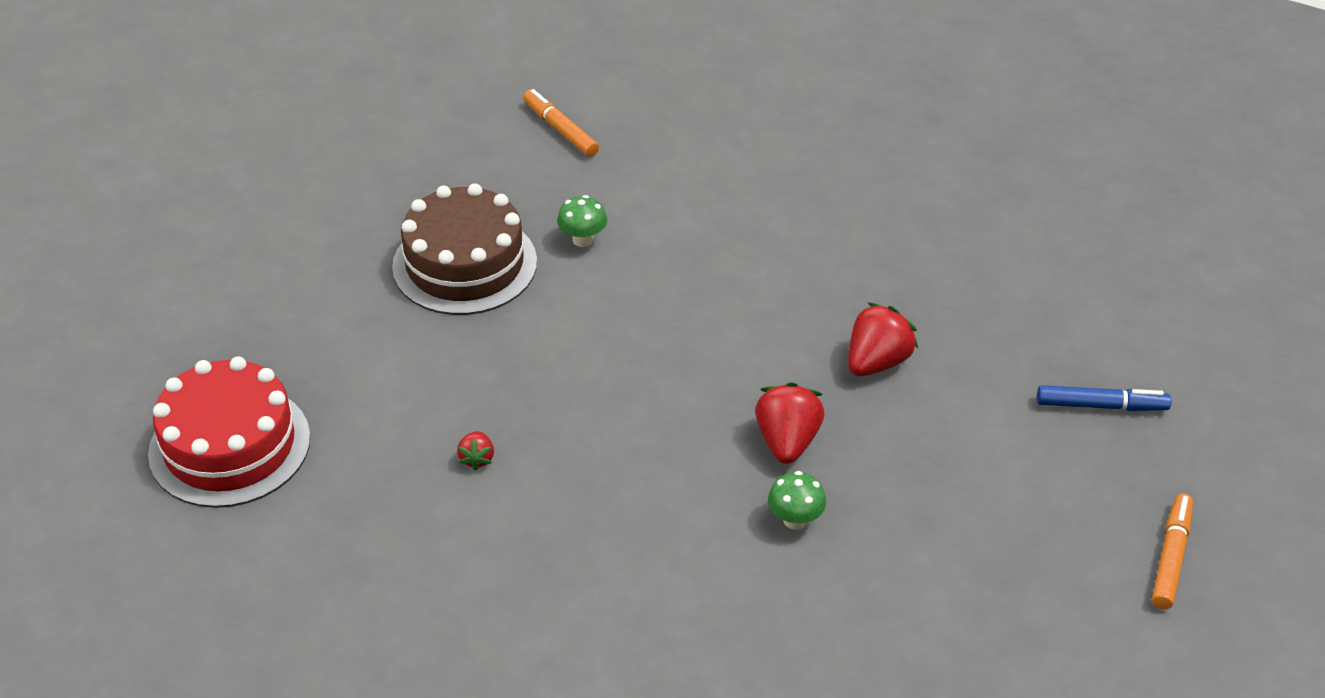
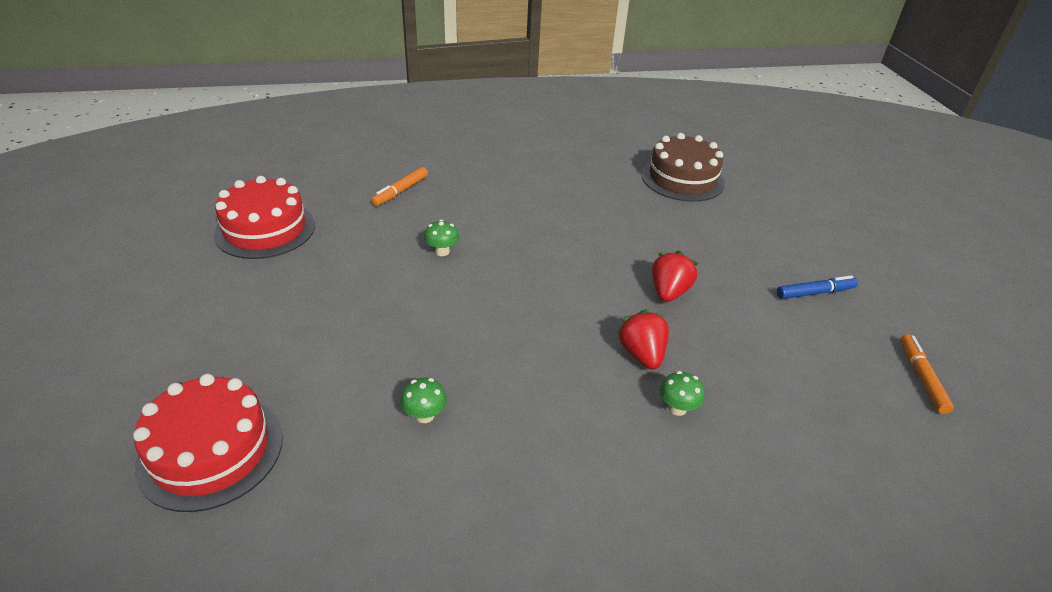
camera: 20 degrees left, 5 degrees down
brown cake [392,183,537,315] -> brown cake moved to [641,133,725,202]
red strawberry [457,431,494,471] -> green mushroom [401,378,447,423]
orange marker [523,89,599,157] -> orange marker turned 90 degrees counterclockwise [371,167,428,206]
none -> red cake [214,176,315,259]

